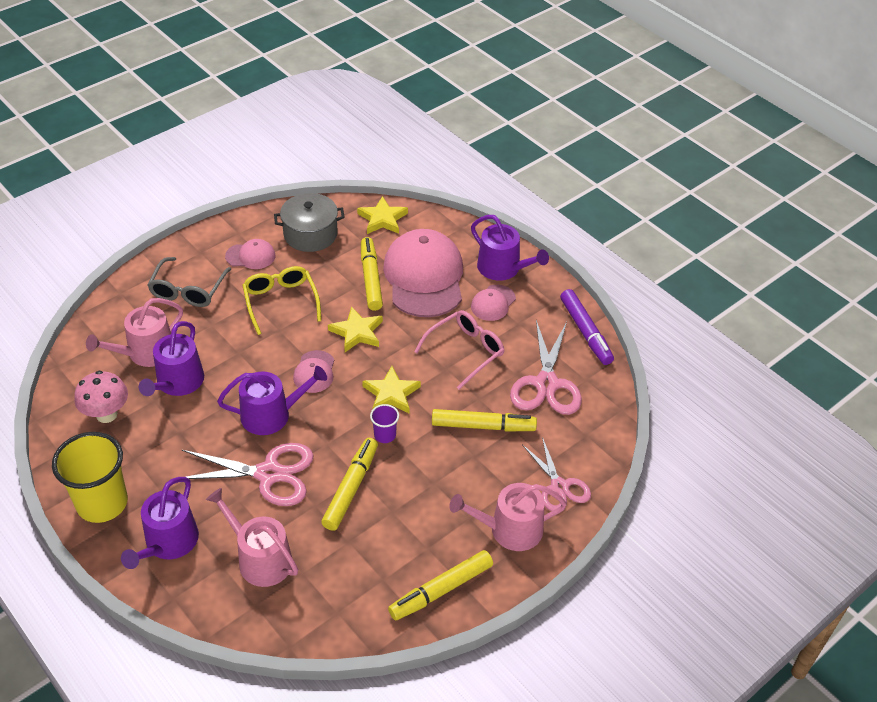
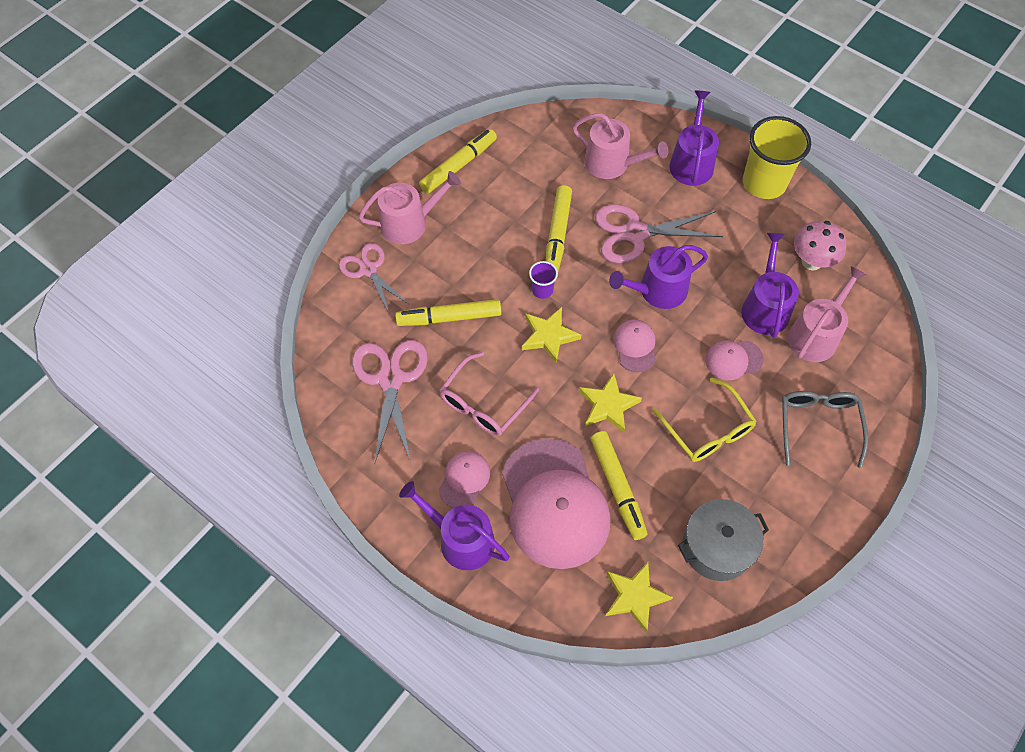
camera: 170 degrees right, 15 degrees up
pink cap [225,239,275,269] -> pink cap moved to [705,340,764,380]
purple marker [560,289,614,365] -> none

